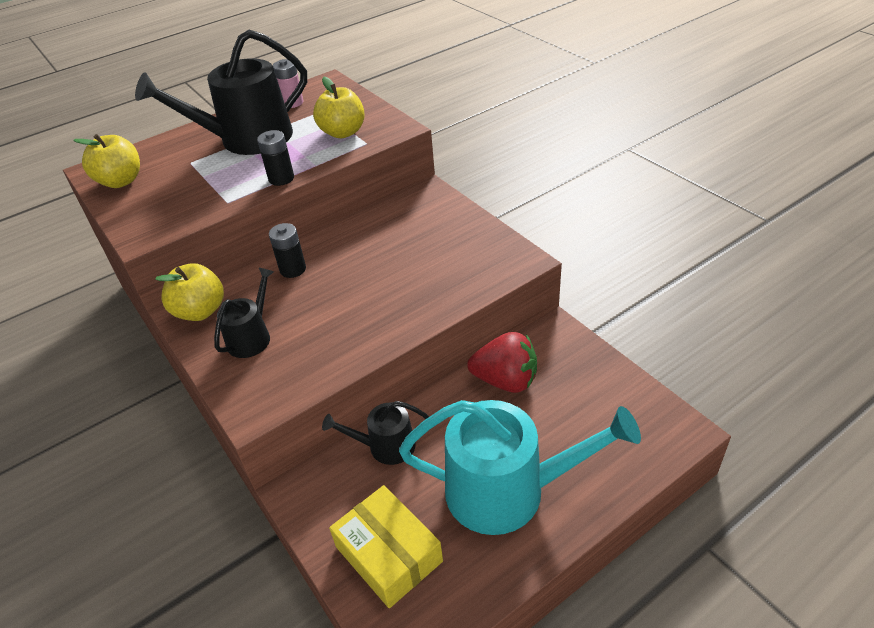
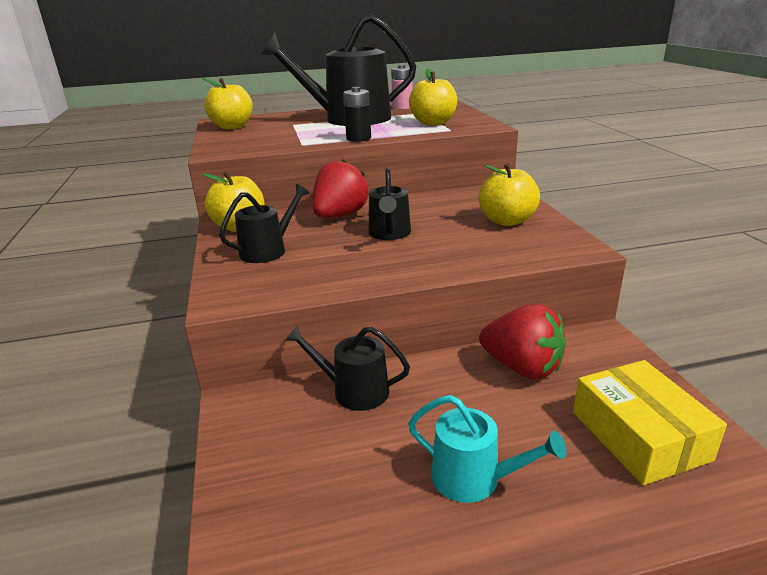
camera: 20 degrees right, 15 degrees down
black battery [269,223,306,278] -> red strawberry [312,159,369,218]
yellow box [329,485,443,608] -> yellow box moved to [573,360,727,485]
turquoise watering can [399,400,641,535] -> turquoise watering can [408,395,567,503], size x0.51
none -> black watering can [368,167,411,240]
none -> yellow apple [479,163,540,226]

